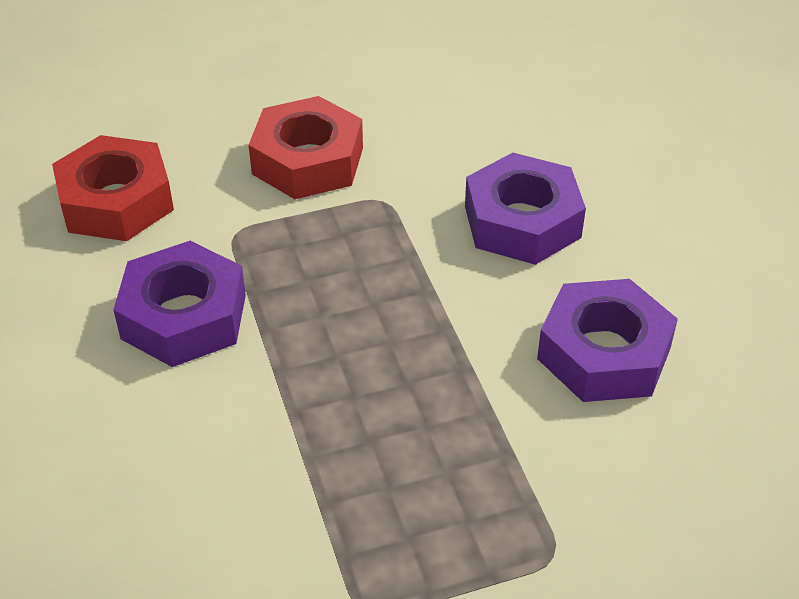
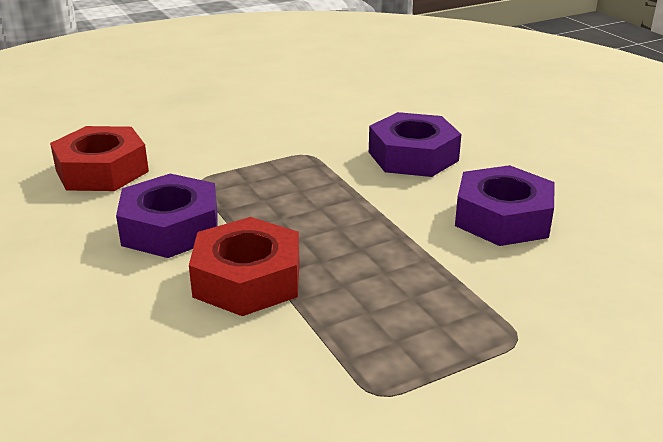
camera: 10 degrees left, 15 degrees down
red nut [249,96,363,199] -> red nut moved to [189,217,300,316]

